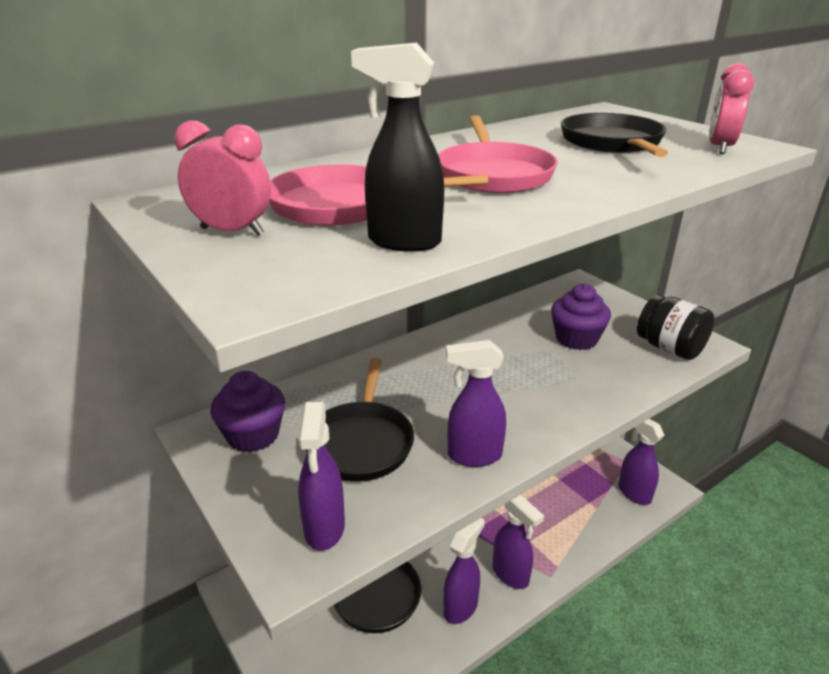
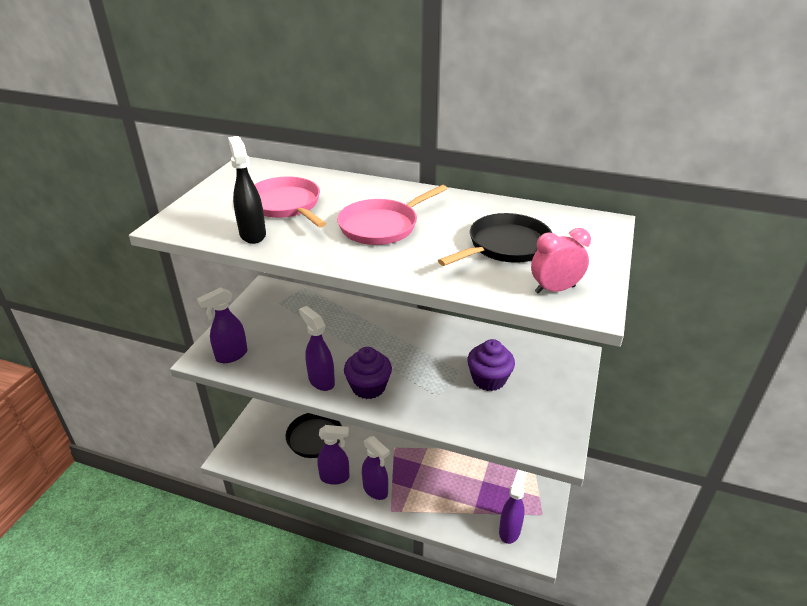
camera: 55 degrees right, 5 degrees up
pink clock [174,120,271,236] -> none
purple cupcake [210,371,285,452] -> purple cupcake moved to [344,347,392,399]
black pan [306,358,414,482] -> none
purple spray bottle [493,495,544,589] -> purple spray bottle turned 60 degrees counterclockwise [362,436,390,500]
black jar [637,295,715,360] -> none

